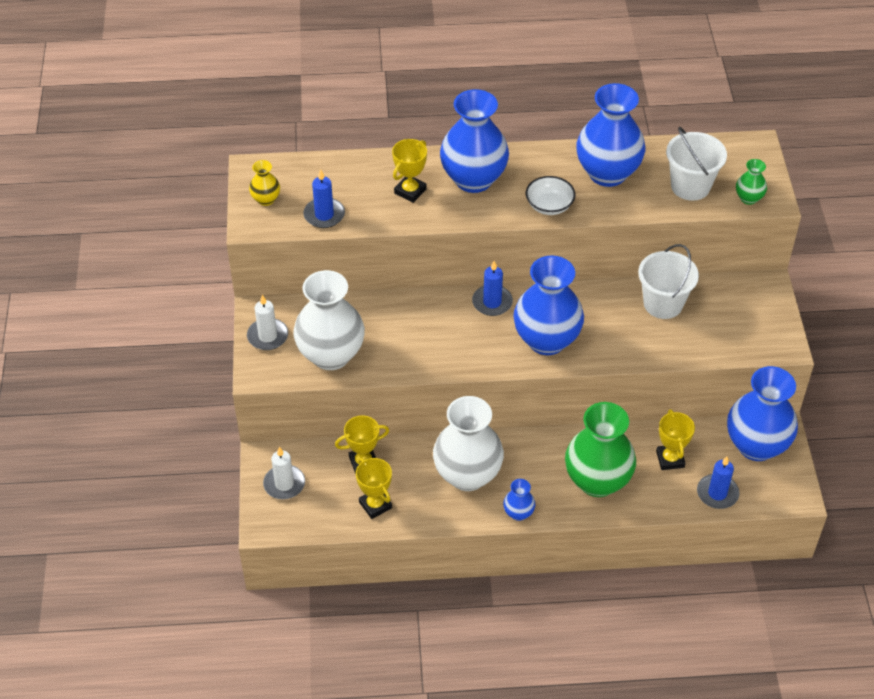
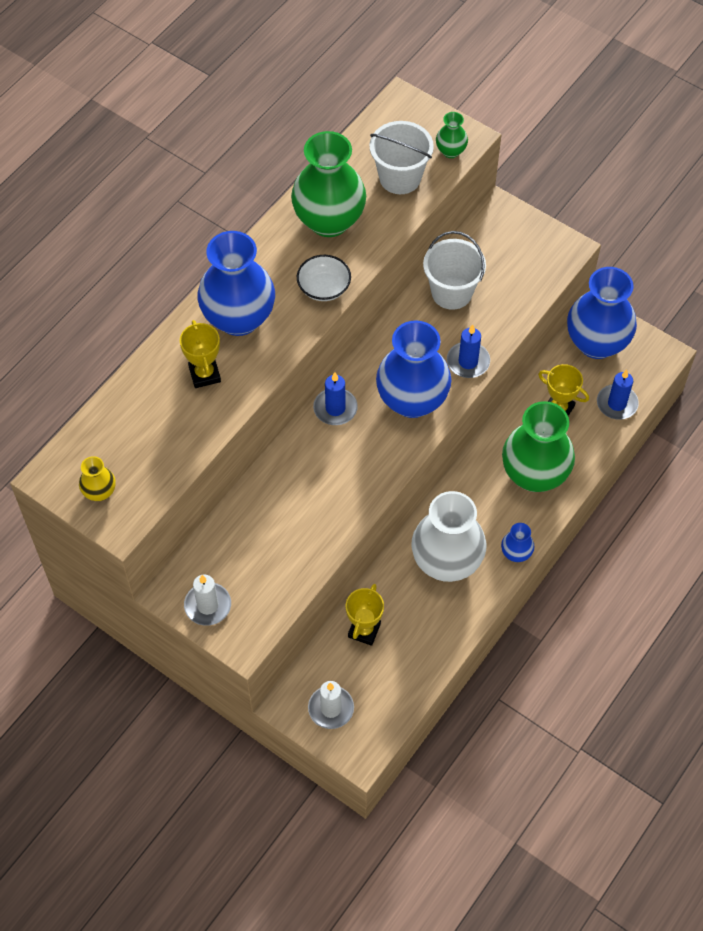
camera: 50 degrees left, 10 degrees up
white vase [293,270,365,370] -> none
blue candle [303,169,345,228] -> blue candle moved to [447,324,490,378]
yellow trophy [356,458,392,519] -> none
blue vase [576,83,645,187] -> green vase [291,131,366,237]

